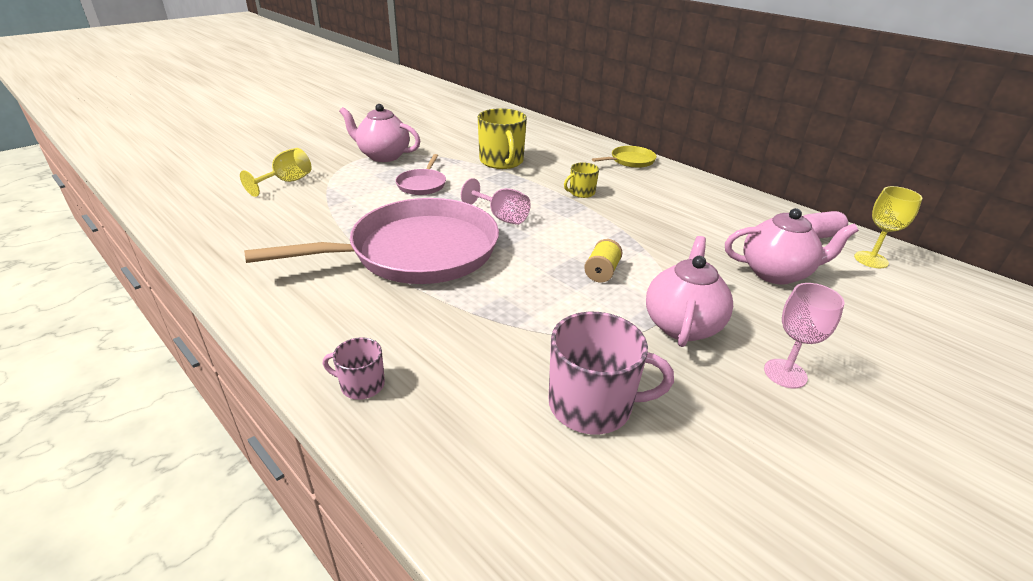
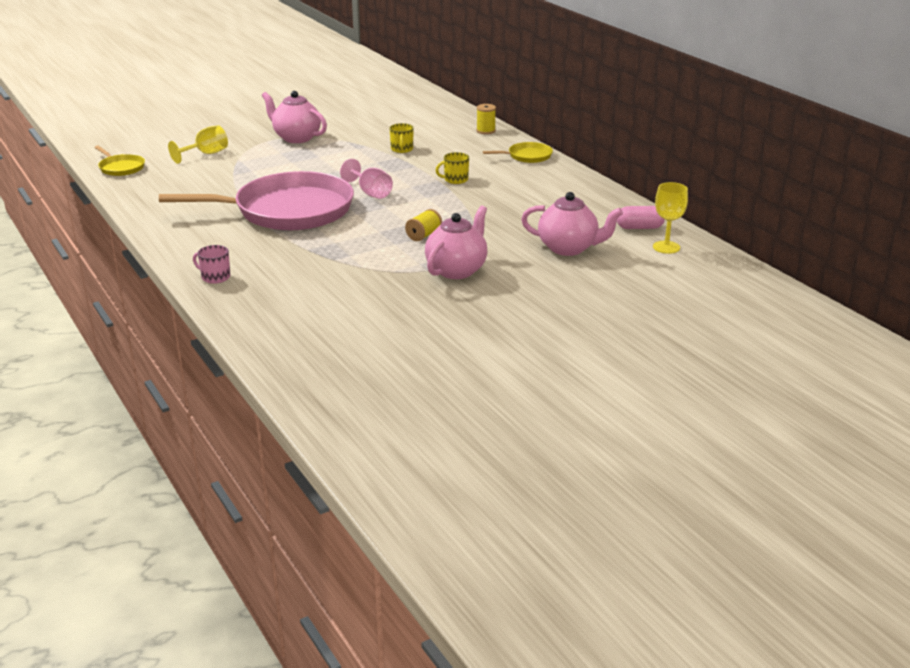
camera: 15 degrees right, 5 degrees down
pink pan [395,154,446,195] -> none
yellow mug [478,108,527,169] -> yellow mug [390,123,414,153], size x0.53
pink mug [549,312,674,435] -> none
pink goblet [764,283,844,388] -> none
none -> yellow pan [94,146,145,176]
none -> yellow spool [476,104,496,134]

